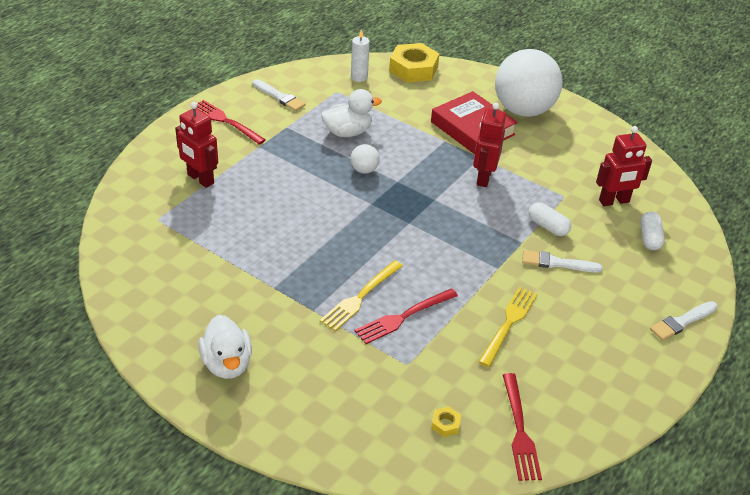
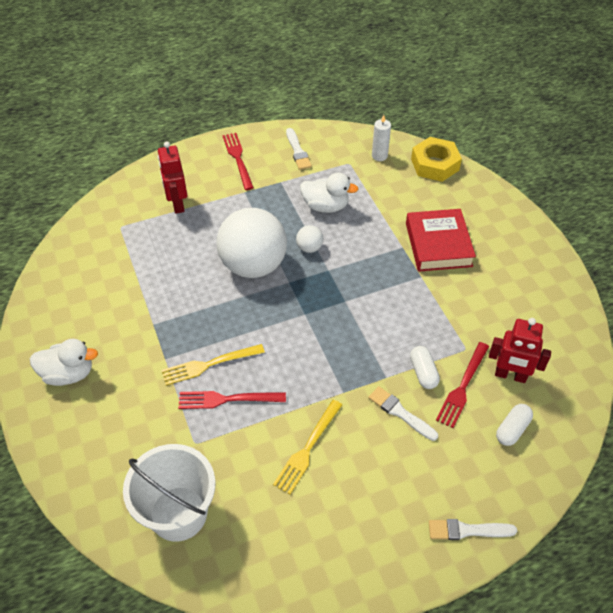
camera: 35 degrees right, 10 degrees up
white duck [198,315,252,379] -> white duck turned 105 degrees counterclockwise [30,339,98,386]
yellow nut [431,406,461,437] -> white bucket [123,444,216,542]
red robot [473,103,506,187] -> none
yellow fork [478,287,537,367] -> yellow fork turned 150 degrees clockwise [273,400,342,494]
white ball [495,49,563,117] -> white ball moved to [216,208,287,278]
red fork [503,373,542,481] -> red fork moved to [436,342,489,428]

